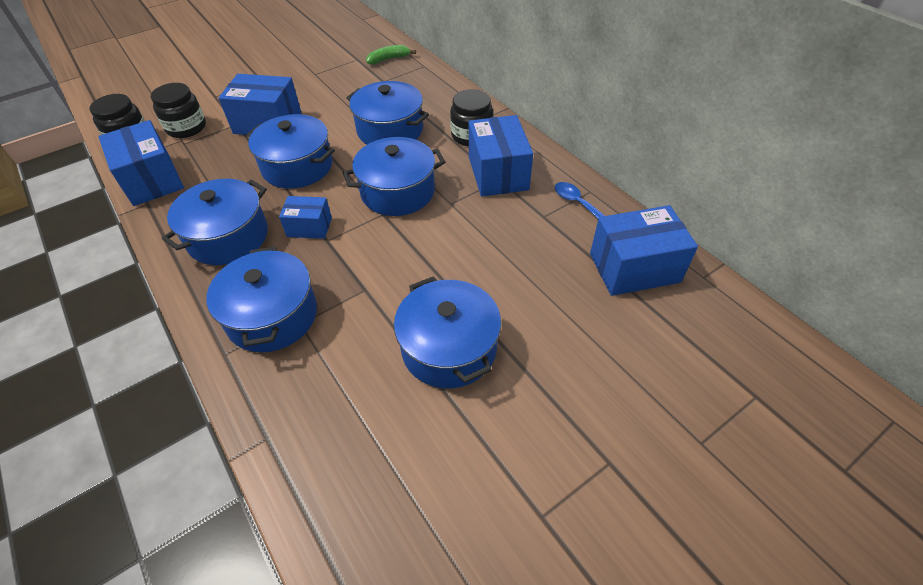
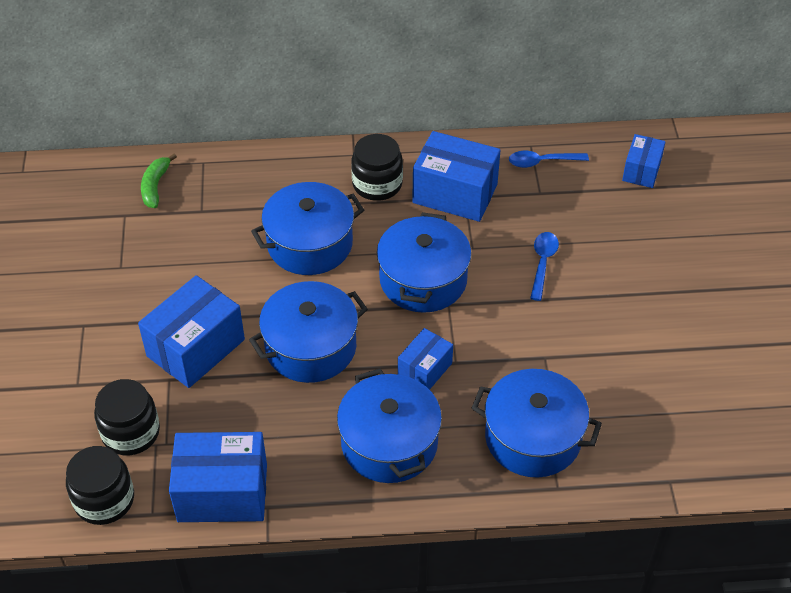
camera: 60 degrees left, 0 degrees up
blue pot [394,277,501,389] -> none
blue box [590,205,698,296] -> blue box [622,134,666,188], size x0.57
none -> blue spoon [530,232,559,301]

